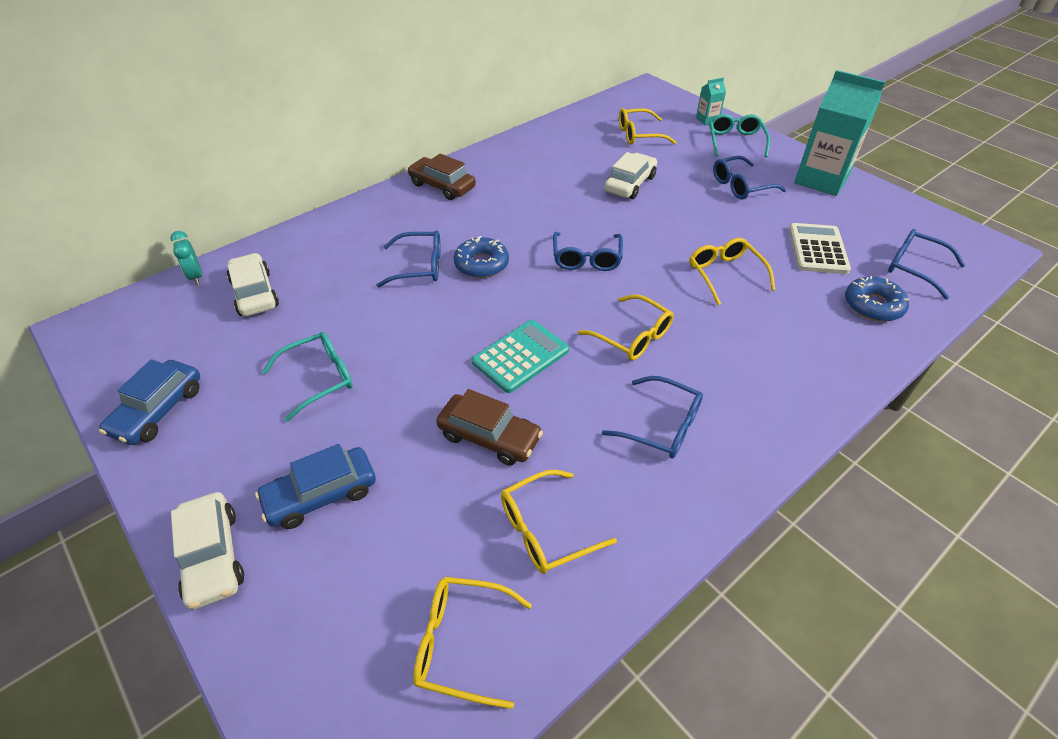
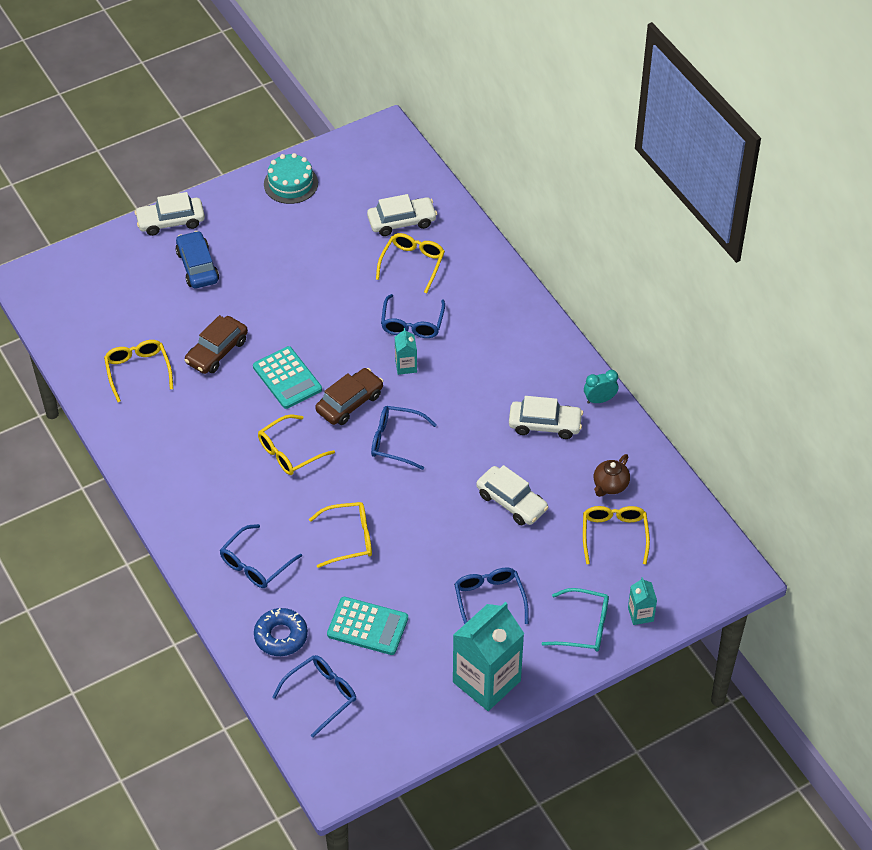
camera: 100 degrees right, 5 degrees up
blue car [99,359,200,445] -> turquoise cake [264,153,318,204]
turquoise clock [171,231,202,285] -> turquoise clock moved to [584,370,618,404]
turquoise glasses [262,332,353,422] -> none
brown car [407,154,476,200] -> brown car moved to [315,368,383,425]
yellow glasses [413,577,532,709] -> yellow glasses moved to [376,233,445,294]
blue donut [454,236,509,278] -> turquoise carton [395,328,417,375]
blue glasses [602,376,703,459] -> blue glasses moved to [220,524,302,588]
white calculator [789,223,851,274] -> turquoise calculator [327,597,408,655]
none -> white car [509,396,583,439]
none -> brown teapot [594,454,630,497]

